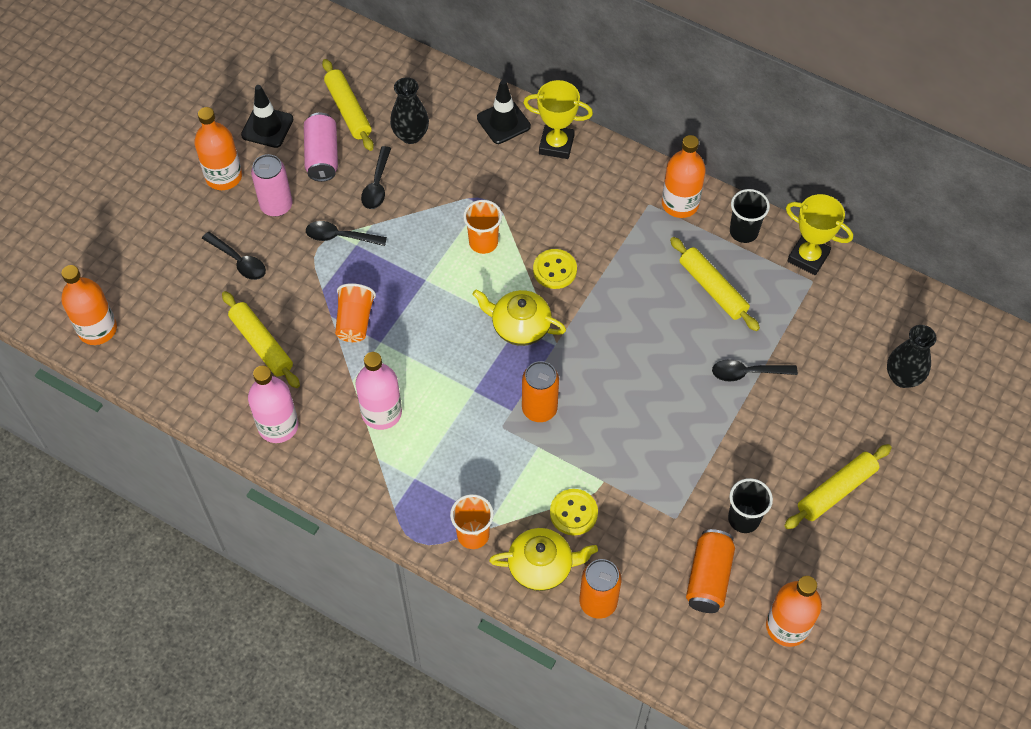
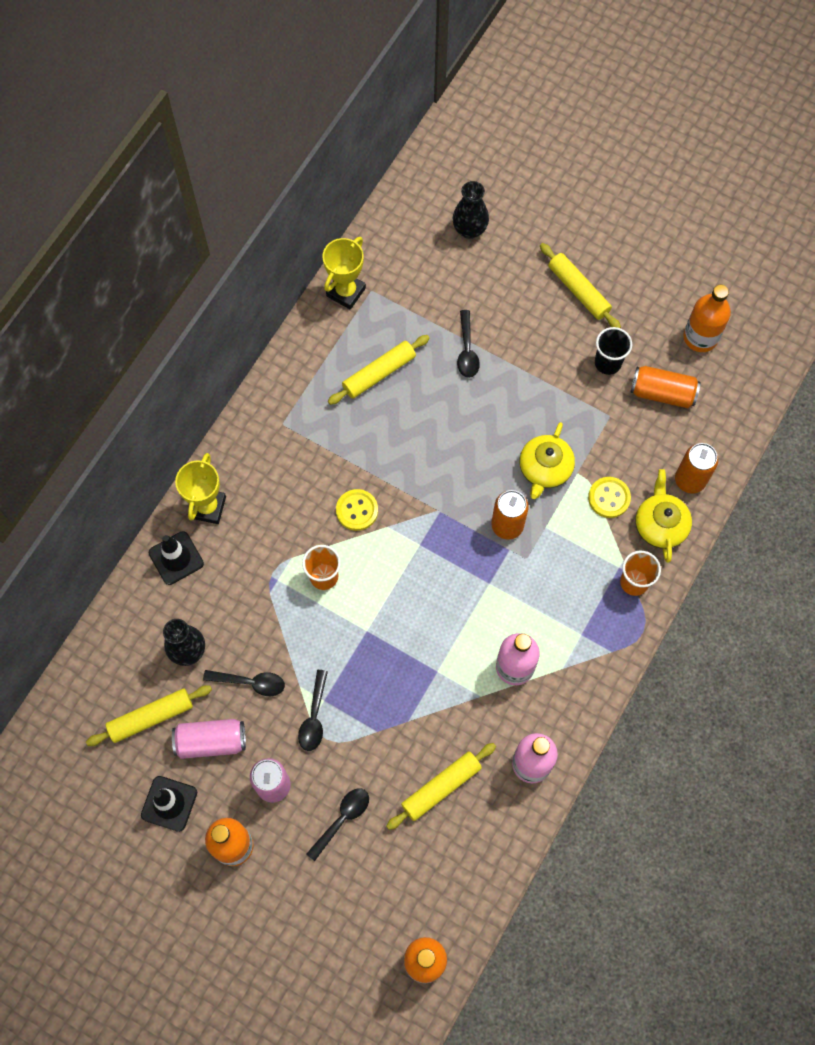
camera: 90 degrees left, 10 degrees up
orange cup [335,283,376,342] -> none
yellow teapot [472,289,566,346] -> yellow teapot moved to [520,422,575,499]
orange bottle [662,135,706,218] -> none
black cup [730,189,770,243] -> none

